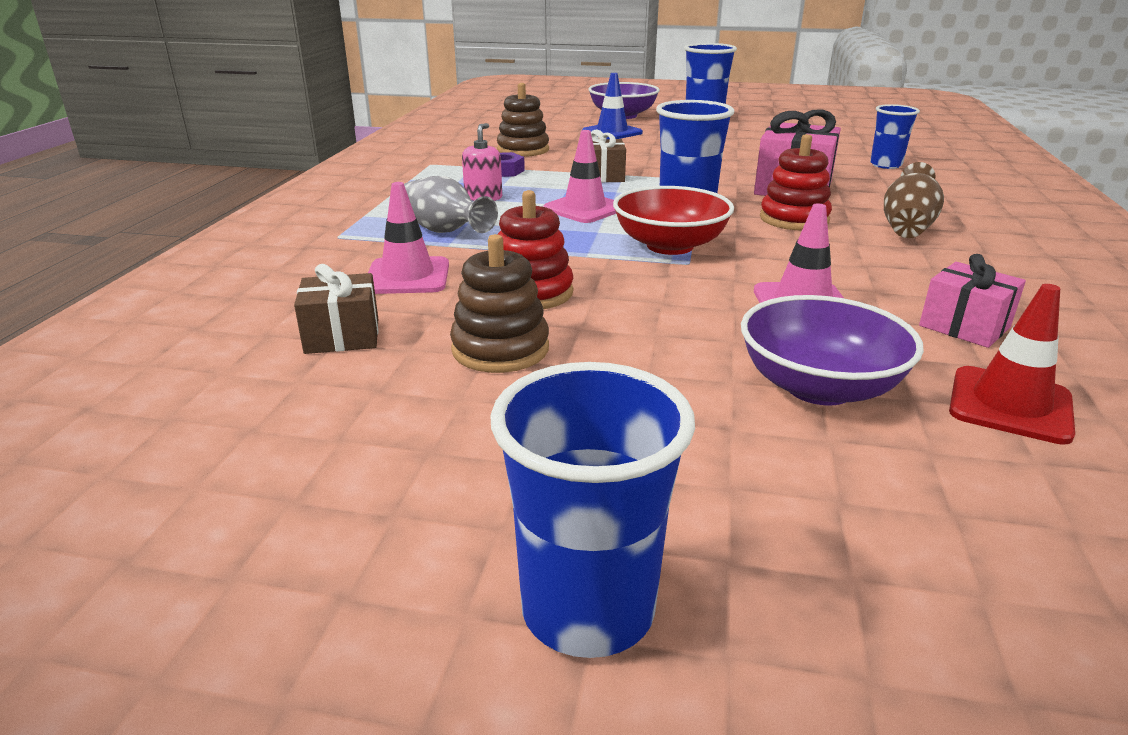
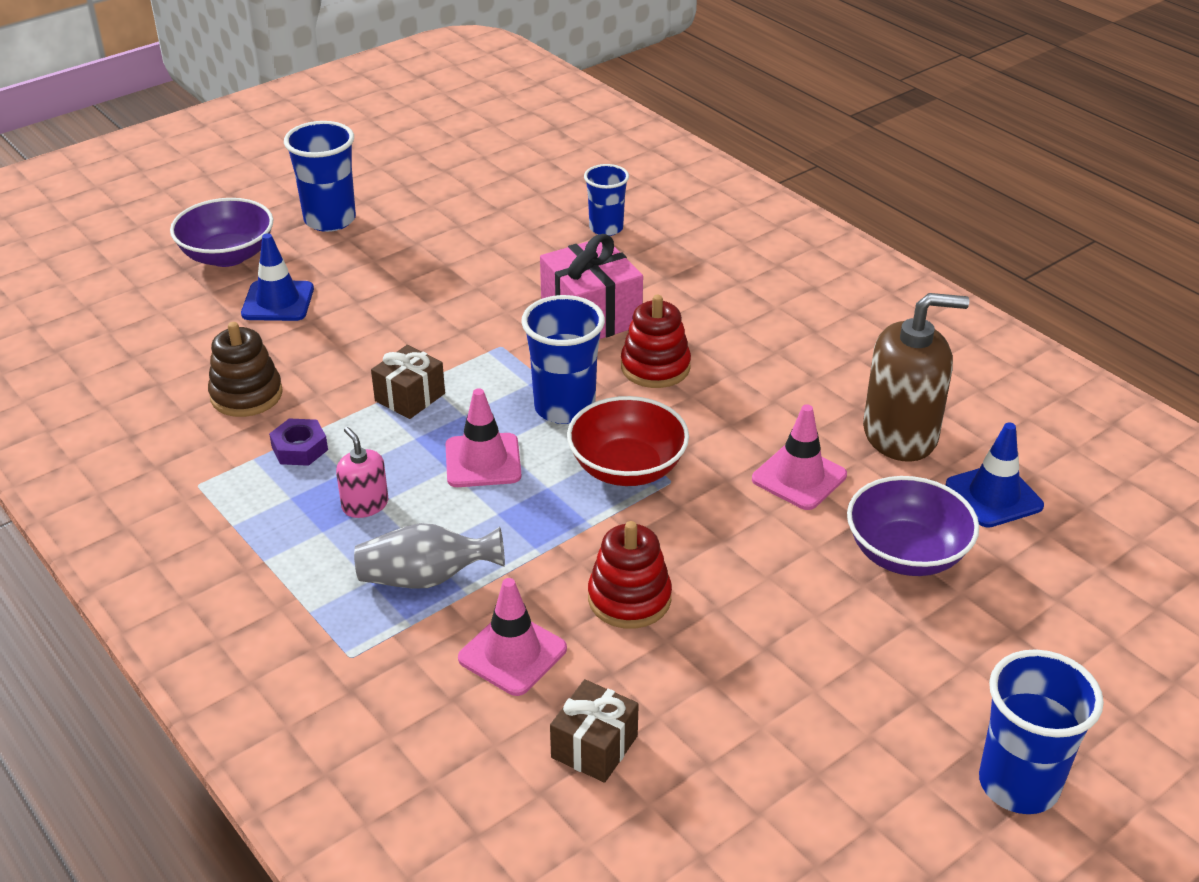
camera: 50 degrees left, 10 degrees up
brown stacking toy [450,234,549,373] -> none
brown vase [884,162,944,238] -> none
pink gift [919,254,1026,348] -> brown soap dispenser [863,293,969,462]
red traffic cone [949,284,1075,445] -> blue traffic cone [946,423,1044,528]

